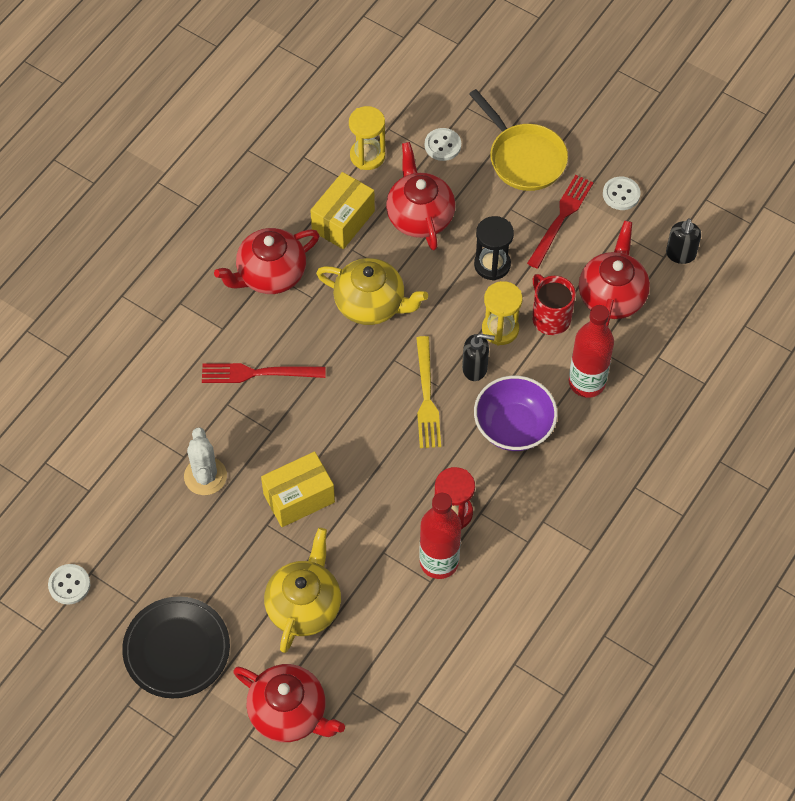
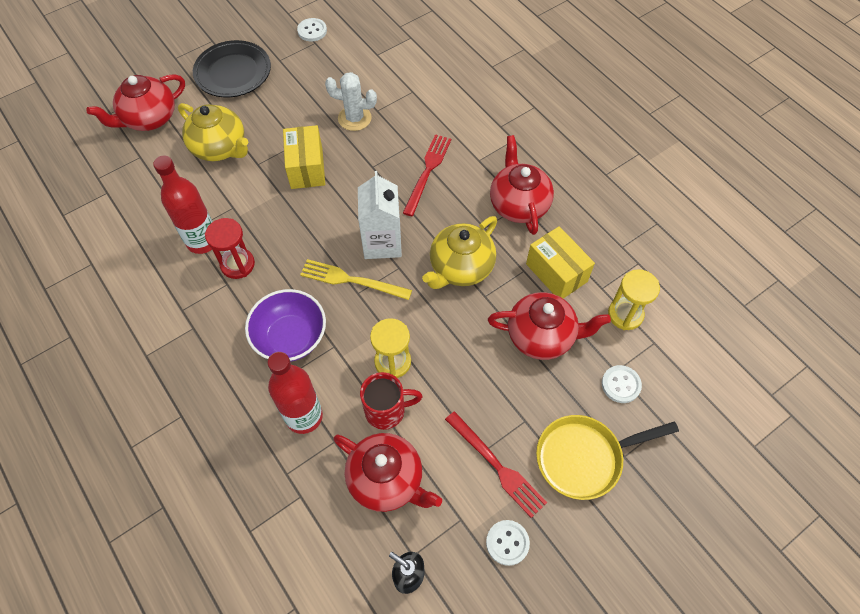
camera: 110 degrees right, 0 degrees up
black soap dispenser [462,334,495,381] -> none
black hourglass [474,216,514,281] -> none
none -> white carton [358,171,402,259]

